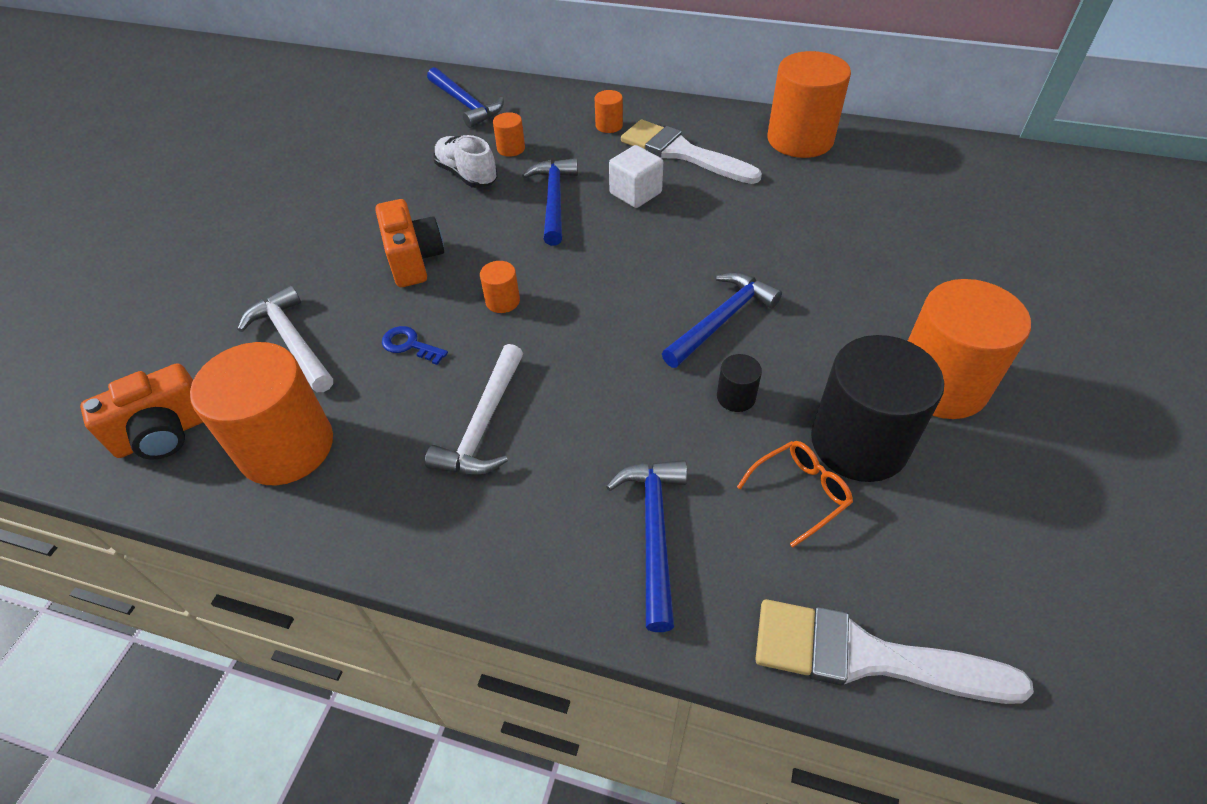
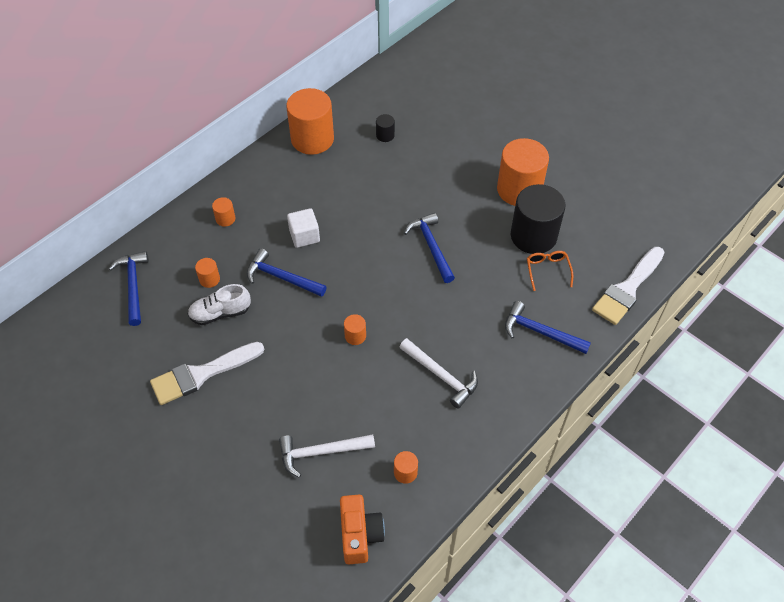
camera: 65 degrees left, 5 degrees up
orange cylinder [190,342,333,485] -> orange cylinder [394,451,418,484], size x0.43
orange camera [375,199,444,287] -> none
blue key [382,326,448,365] -> none
blue hammer [427,67,504,128] -> blue hammer turned 90 degrees counterclockwise [109,251,149,326]
white brush [621,120,762,184] -> white brush moved to [150,342,264,405]
black cylinder [717,354,762,412] -> black cylinder moved to [376,114,395,142]

